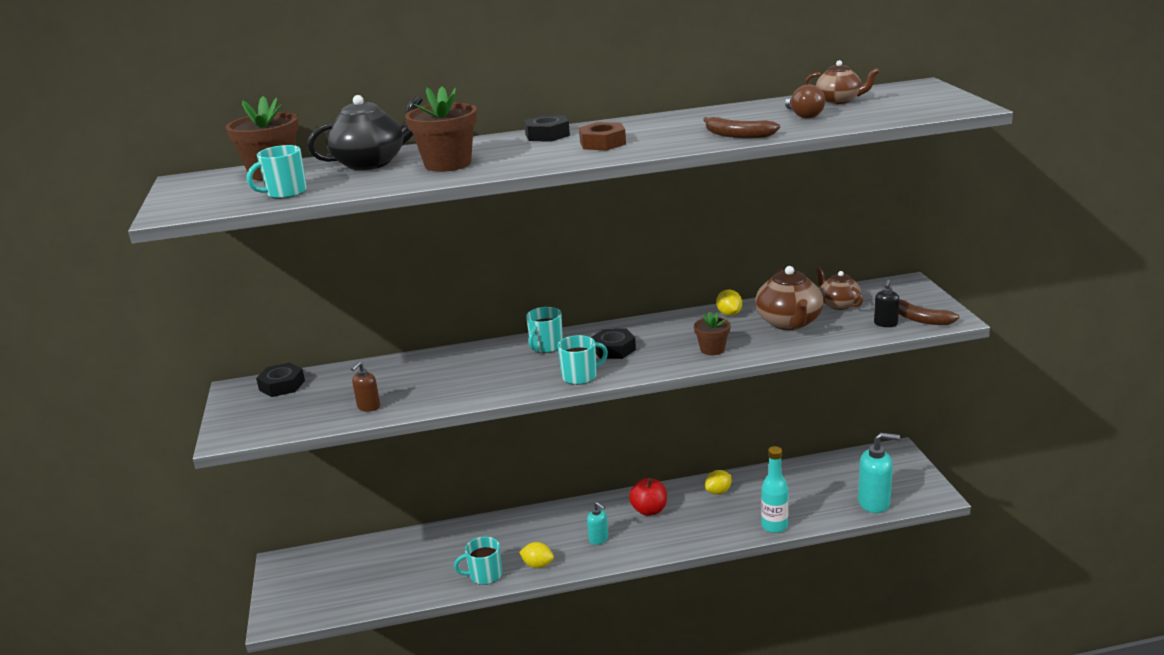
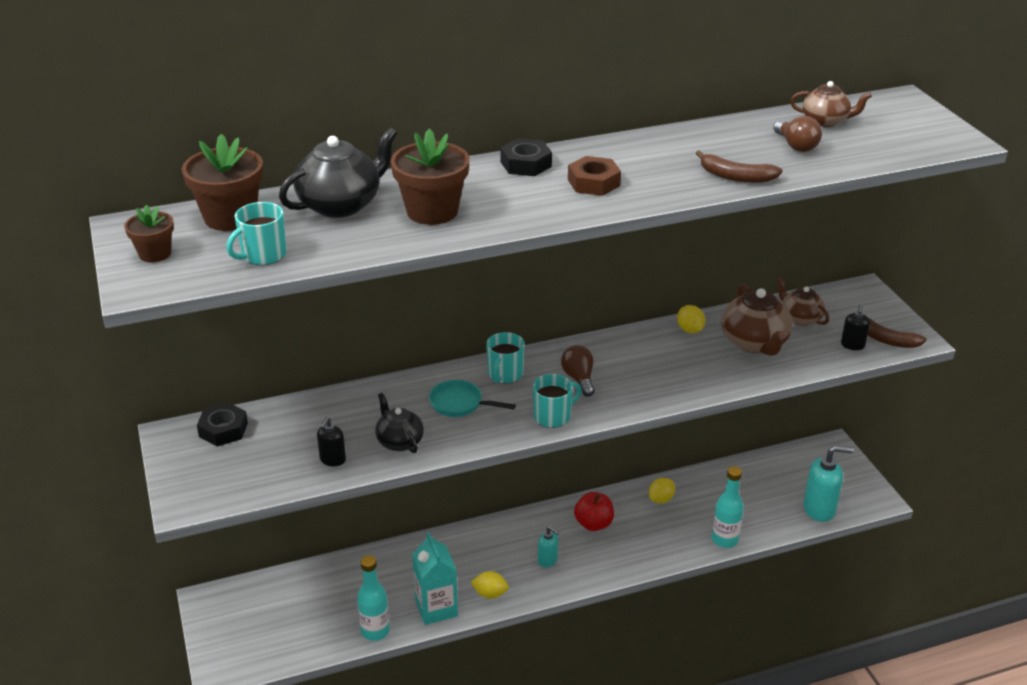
camera: 10 degrees left, 10 degrees up
brown soap dispenser [351,361,380,412] -> black soap dispenser [317,417,346,466]
turquoise mug [454,537,502,585] -> turquoise carton [412,532,458,625]
black nut [591,328,636,359] -> brown light bulb [561,345,595,397]
brown flower pot [694,311,731,355] -> brown flower pot moved to [124,205,174,263]
none -> turquoise bottle [357,555,390,641]
none -> black teapot [375,393,424,453]
none -> turquoise pan [429,380,516,417]

